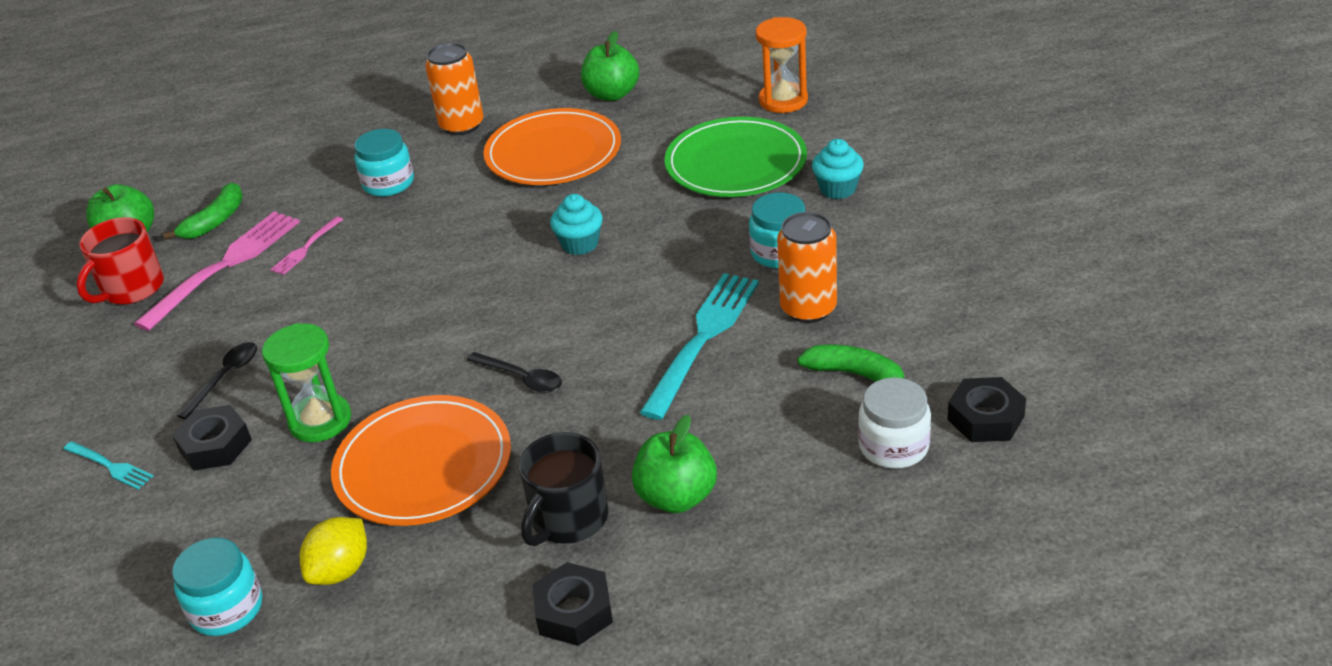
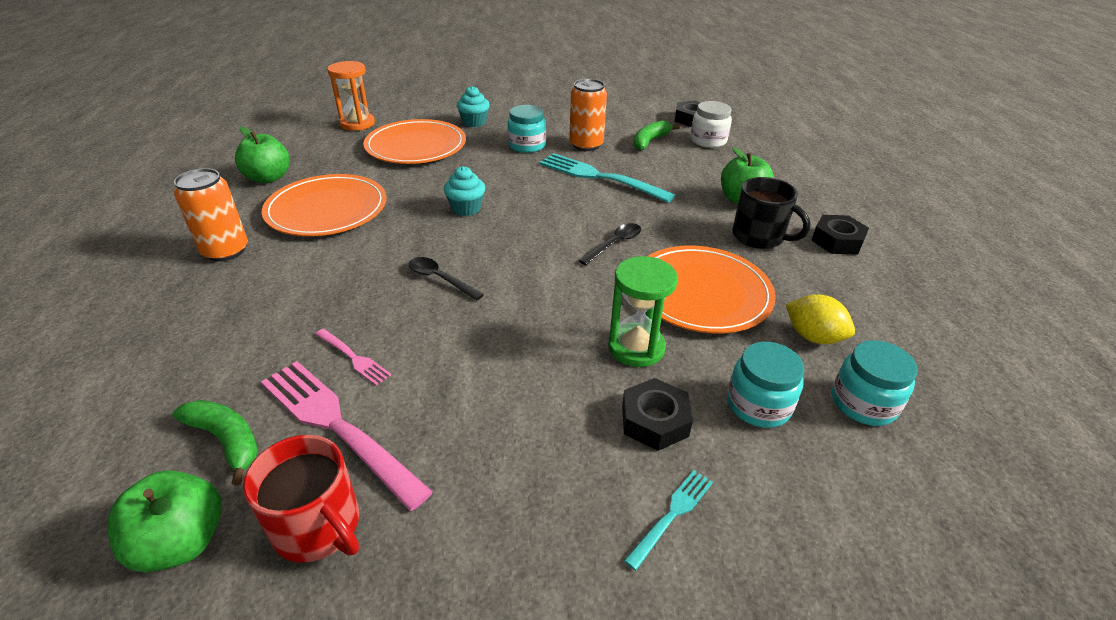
camera: 85 degrees left, 0 degrees up
black spoon [177,342,257,420] -> black spoon moved to [409,257,484,300]
turquoise jar [354,129,414,197] -> turquoise jar moved to [727,342,804,428]
green plate [665,117,807,197] -> orange plate [363,119,466,164]

